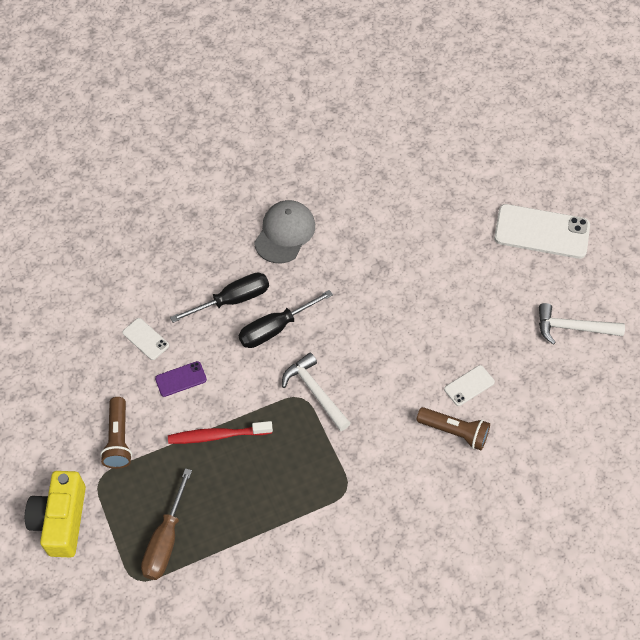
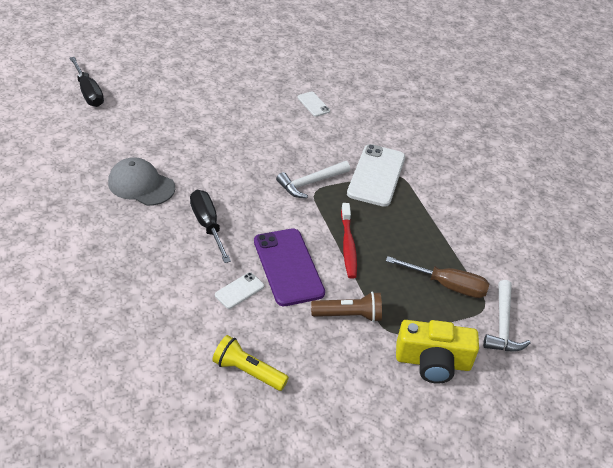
camera: 90 degrees left, 15 degrees down
purple phone [155,361,207,397] -> purple phone [254,229,325,306], size x2.06
black screwdriver [239,290,333,348] -> black screwdriver moved to [69,57,104,107]
brown flashlight [417,407,490,450] -> none
white phone [494,204,590,259] -> white phone moved to [347,144,405,207]
white hammer [539,303,625,345] -> white hammer moved to [483,280,531,351]
none -> yellow flashlight [212,335,289,391]

